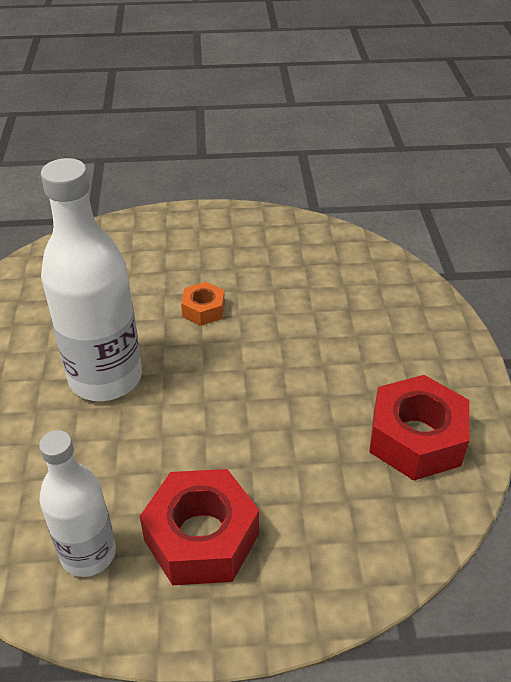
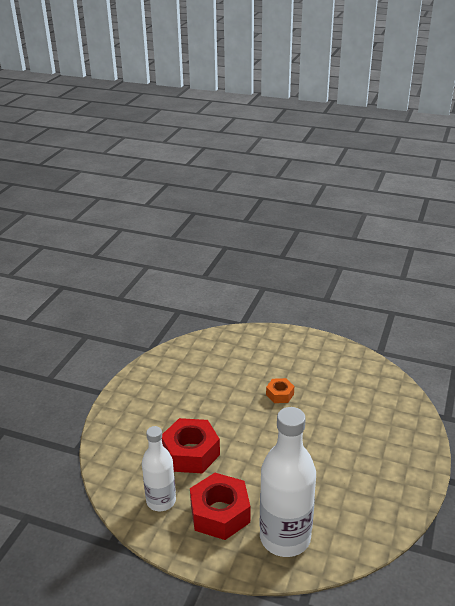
camera: 25 degrees right, 10 degrees down
white bottle [41,158,142,401] -> white bottle moved to [260,407,316,557]
red nut [369,375,469,481] -> red nut moved to [162,418,220,473]

